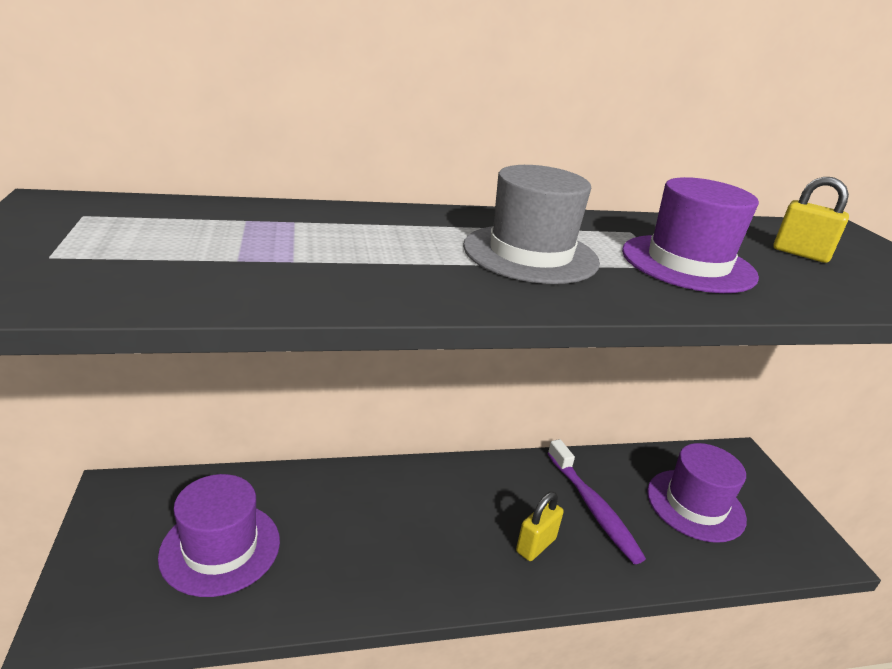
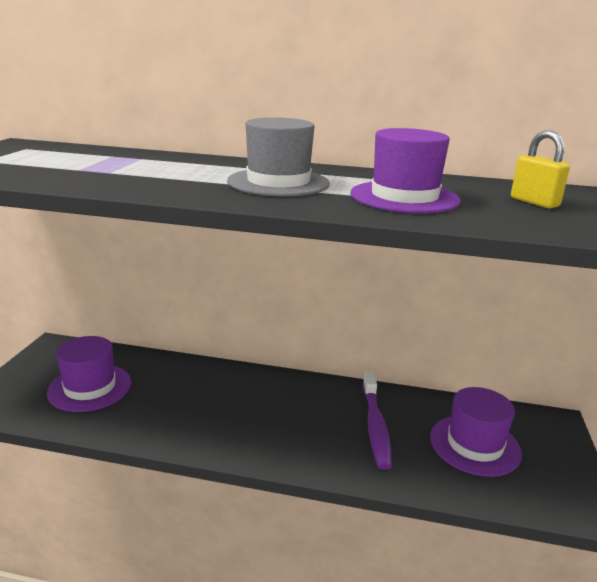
camera: 25 degrees right, 5 degrees down
yellow padlock [516,492,564,561] -> none

